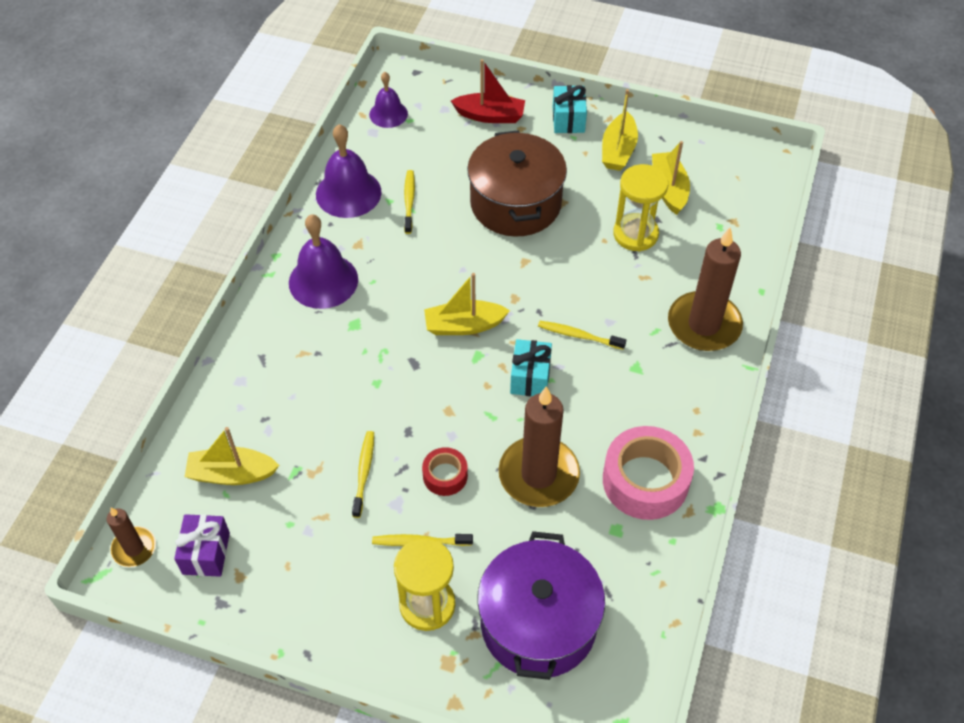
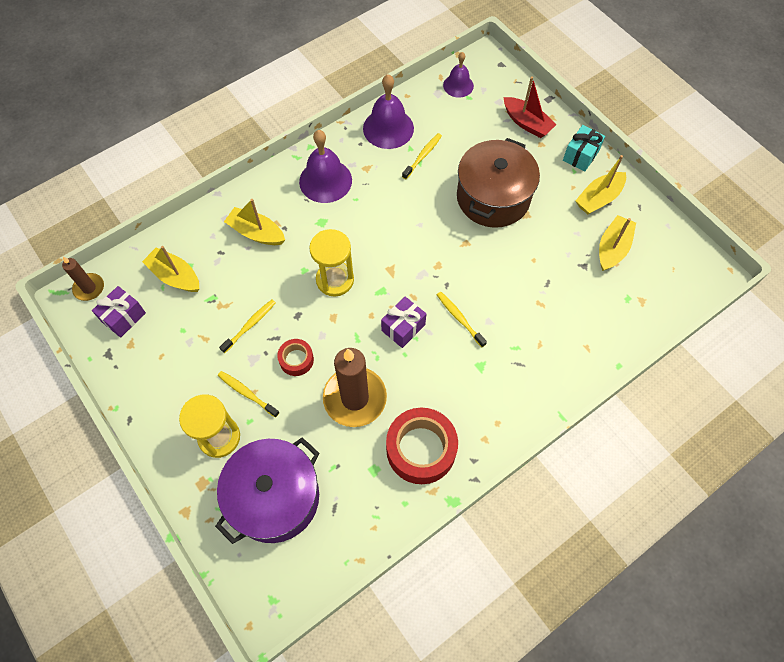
camera: 35 degrees right, 10 degrees up
yellow boat [424,273,510,335] -> yellow boat moved to [224,199,285,245]
turquoise gift [510,339,552,396] -> purple gift [381,296,426,348]
pink tape [603,426,694,520] -> red tape [386,408,458,484]
yellow hourglass [613,164,668,252] -> yellow hourglass moved to [309,229,354,297]
brown candle [668,227,743,351] -> none

